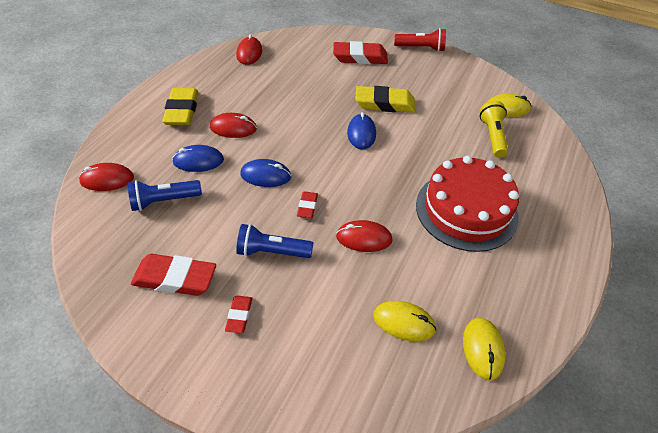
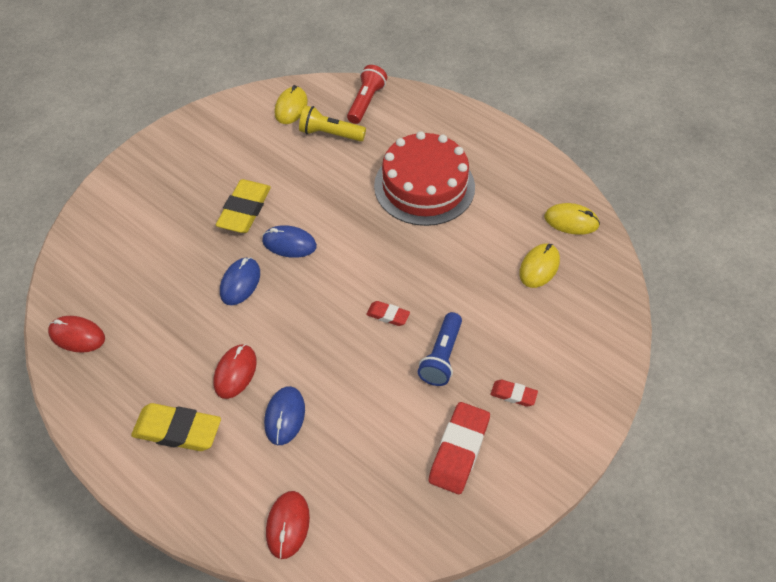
camera: 75 degrees left, 5 degrees up
blue flashlight [127,180,202,211] -> none
blue mouse [240,159,291,187] -> blue mouse moved to [220,257,260,305]
red eraser [333,41,388,64] -> none
red mouse [336,220,393,252] -> none
red flashlight [394,28,446,52] -> red flashlight moved to [347,65,387,124]

